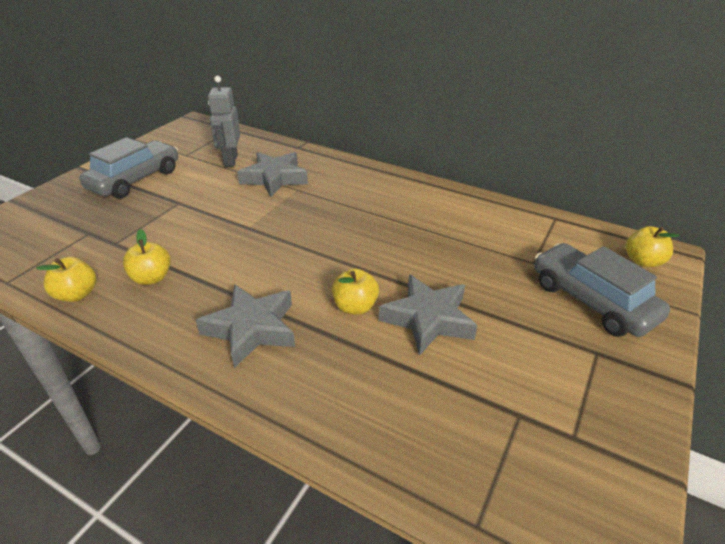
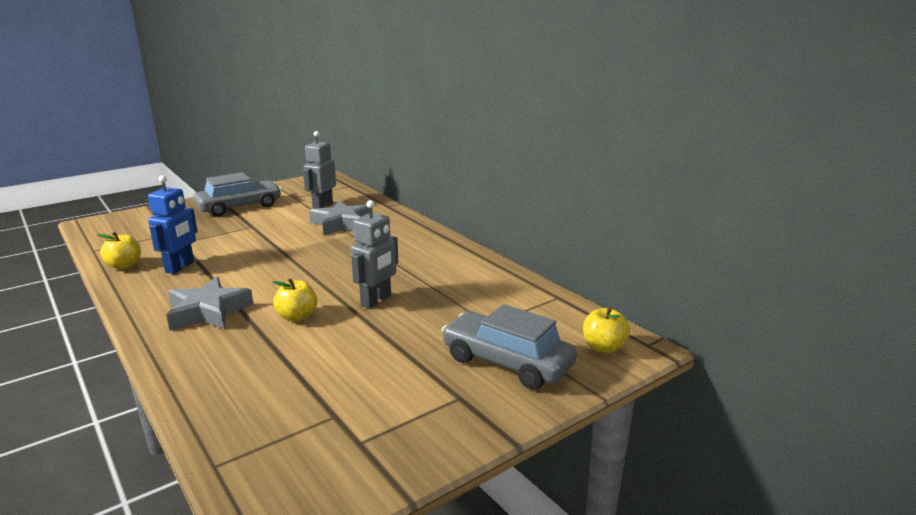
camera: 25 degrees right, 15 degrees down
yellow apple [123,229,171,285] -> blue robot [148,175,198,274]
grey star [379,275,478,356] -> none
grey car [535,243,670,337] -> grey car turned 45 degrees counterclockwise [441,304,577,390]
none -> grey robot [350,200,398,309]

